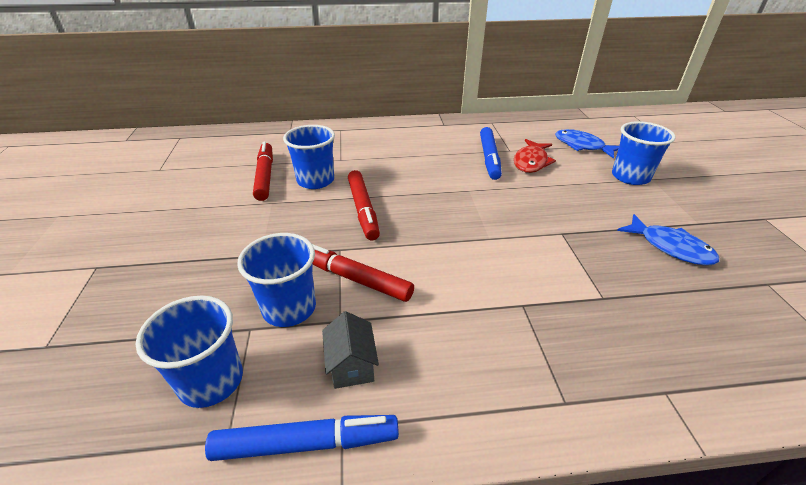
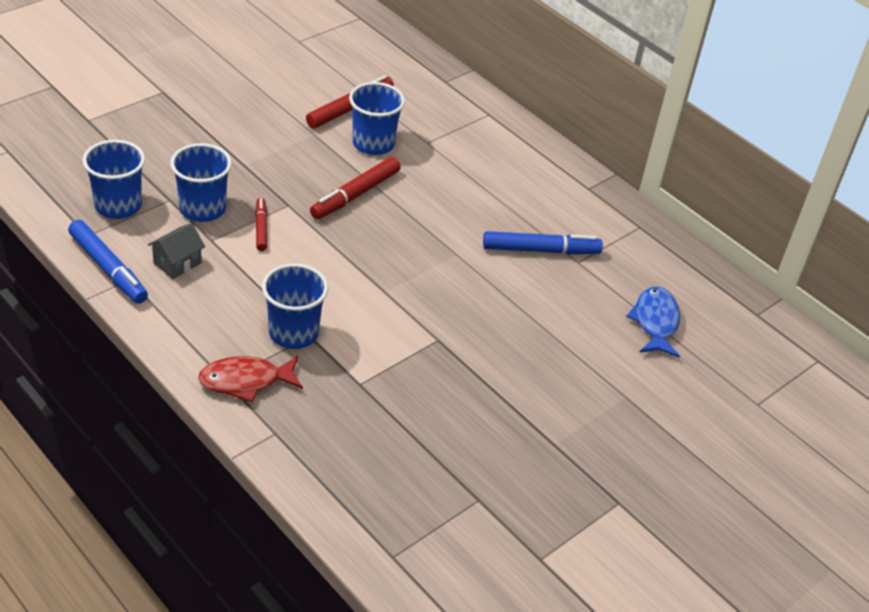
camera: 50 degrees right, 5 degrees up
red marker [312,244,414,302] -> red marker [255,198,267,251], size x0.59
blue marker [480,127,502,180] -> blue marker turned 150 degrees counterclockwise [483,231,603,254]
red fish [514,139,556,173] -> red fish moved to [198,356,303,403]
blue cup [612,121,676,185] -> blue cup moved to [262,264,328,349]
blue fish [617,214,719,265] -> none

